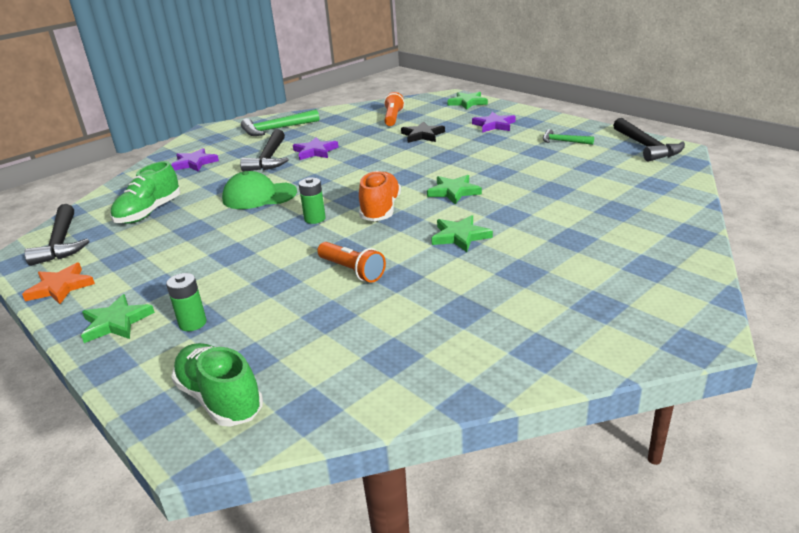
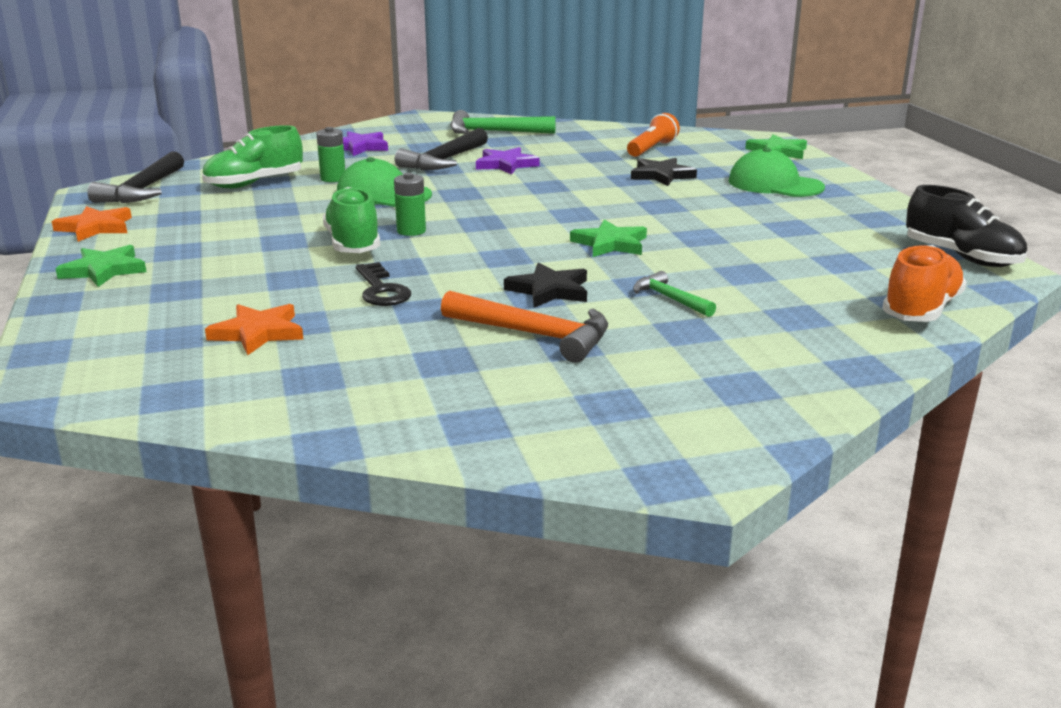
camera: 25 degrees right, 5 degrees down
green battery [166,273,207,331] -> green battery moved to [316,127,345,182]
green shoe [171,343,263,427] -> green shoe moved to [323,187,380,253]
orange flashlight [317,242,386,283] -> black key [356,262,411,306]
orange shoe [359,171,401,222] -> orange shoe moved to [882,245,967,322]
green star [431,215,493,252] -> black star [504,262,587,308]
purple star [472,112,516,133] -> green cap [728,147,825,197]
green hammer [543,129,594,145] -> green hammer moved to [633,271,716,317]
black hammer [613,118,685,162] -> black shoe [906,185,1027,267]
none -> orange star [205,304,303,355]
none -> orange hammer [441,291,608,363]

